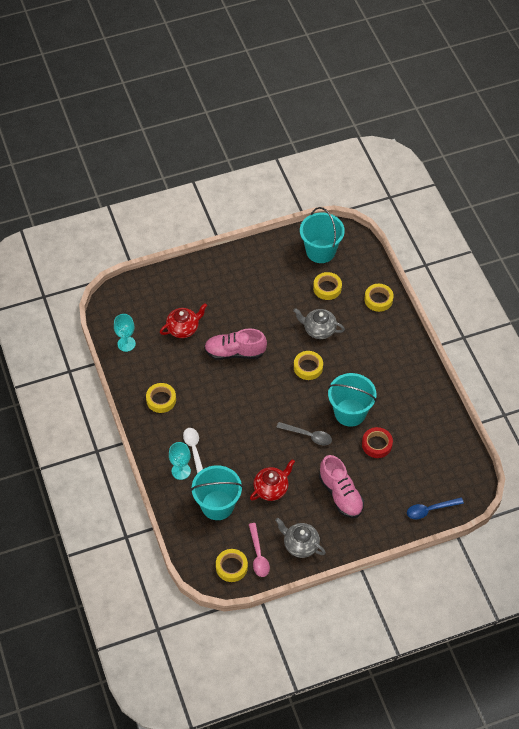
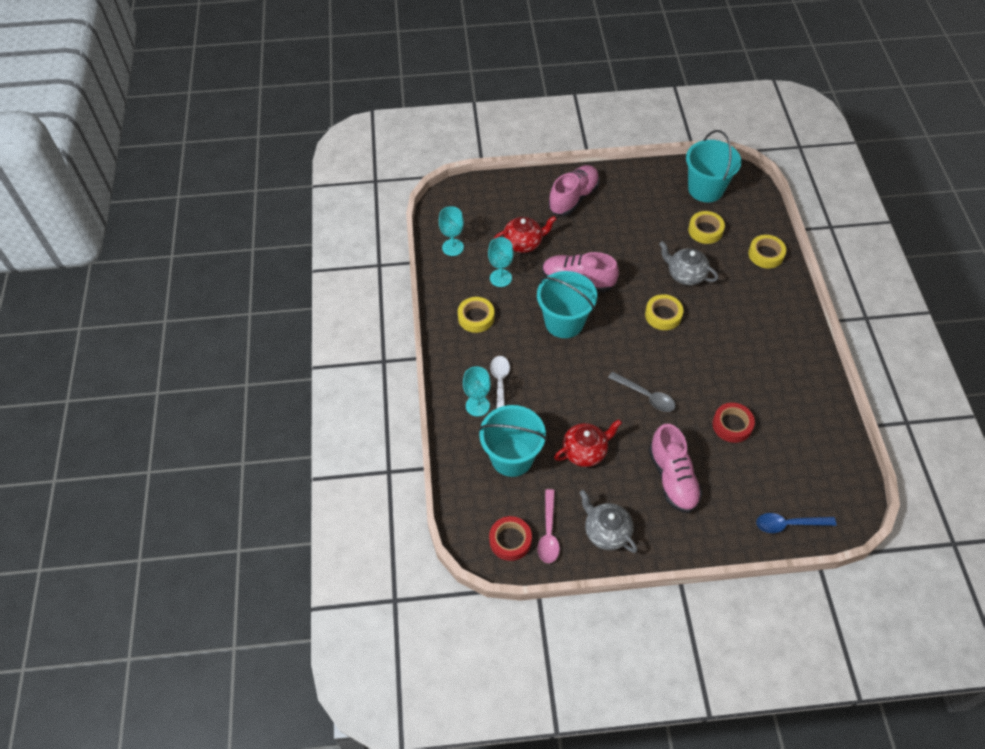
camera: 15 degrees right, 0 degrees up
yellow tape [216,549,248,582] -> red tape [489,516,532,561]
turquoise bucket [328,373,377,427] -> turquoise bucket moved to [537,271,597,338]
none -> turquoise goblet [488,237,514,287]
none -> pink shoe [548,165,600,216]

